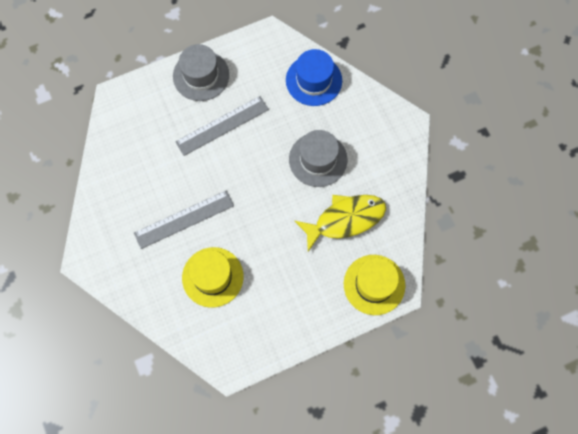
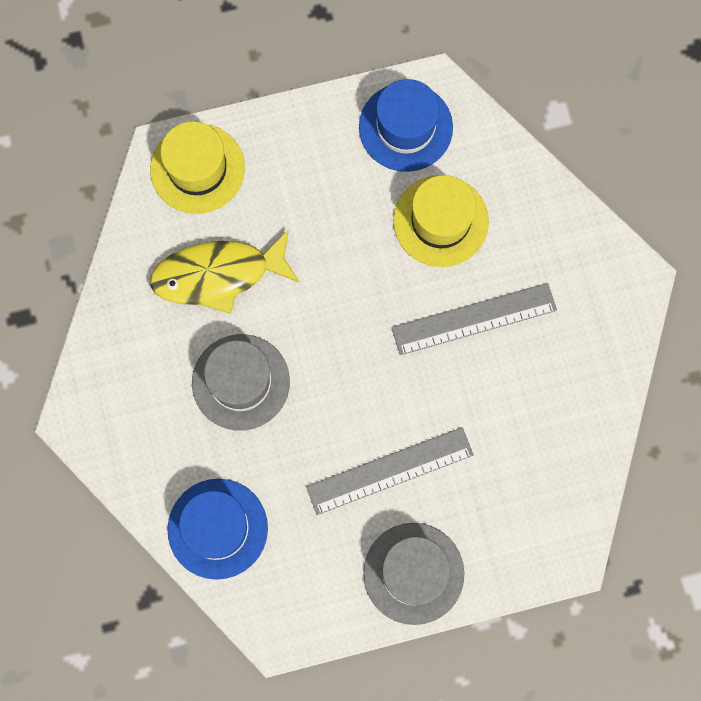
camera: 170 degrees left, 5 degrees up
none -> blue hat [359,79,453,172]

